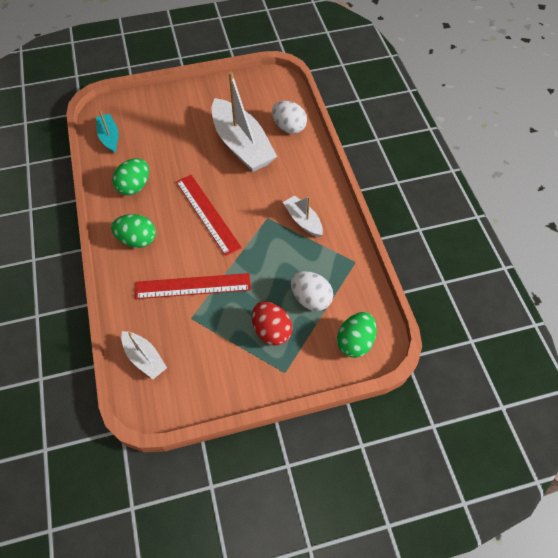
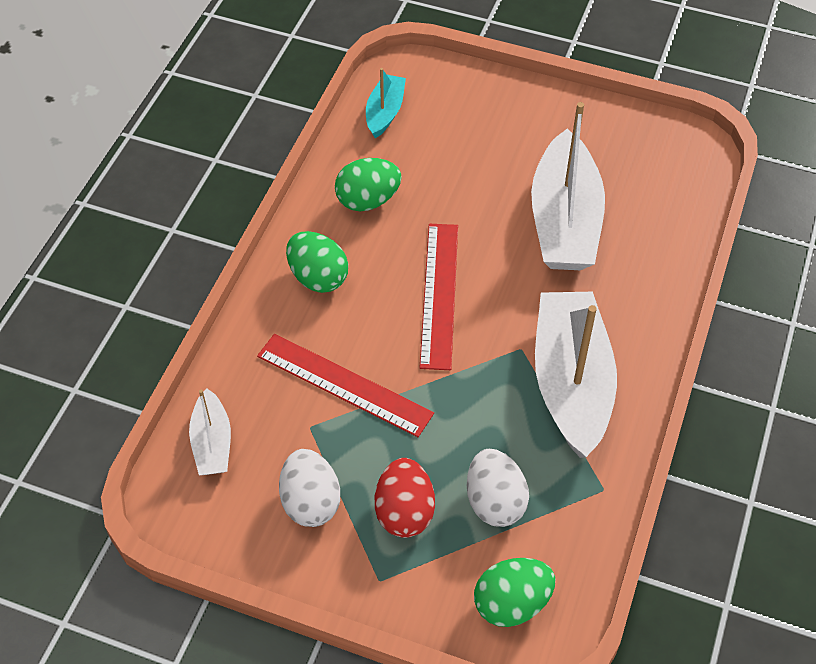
camera: 35 degrees right, 5 degrees down
white egg [272,101,307,134] -> white egg moved to [279,449,340,527]
white boat [283,195,323,237] -> white boat [535,292,617,458], size x1.99

